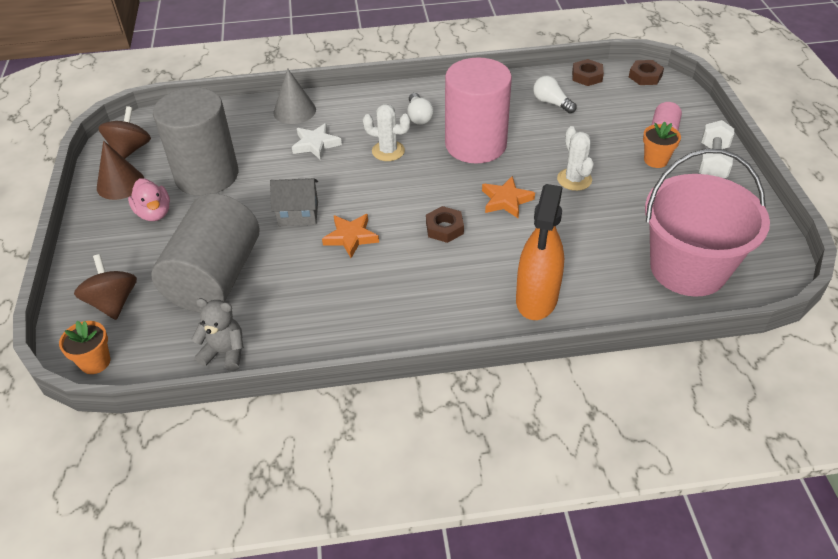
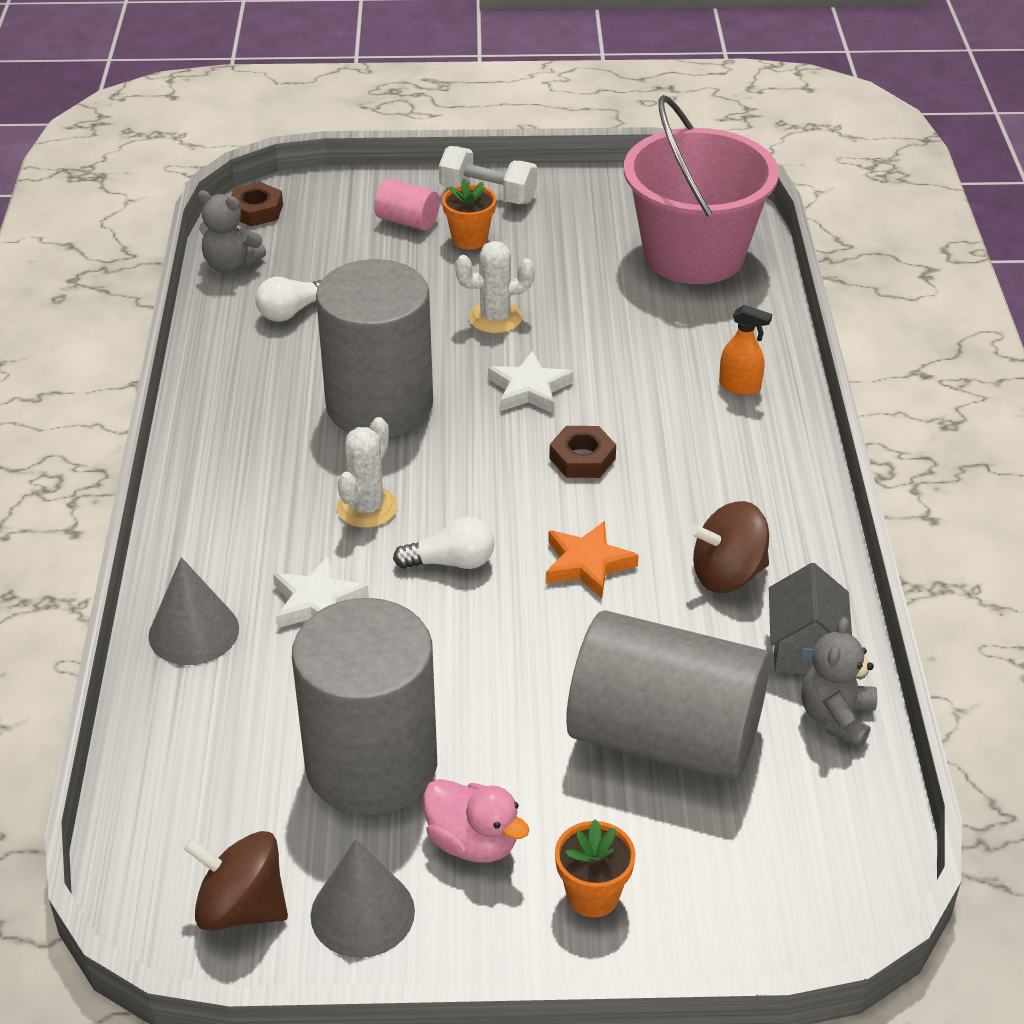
camera: 85 degrees left, 5 degrees down
orange flower pot [59,321,110,374] -> orange flower pot moved to [555,819,635,917]
brown spinning top [74,254,137,320] -> brown spinning top moved to [690,501,769,593]
brown cone [97,141,144,200] -> grey cone [311,839,415,958]
pink duck [128,178,170,221] -> pink duck turned 60 degrees clockwise [423,779,529,862]
grey house [270,178,318,226] -> grey house moved to [769,563,852,674]
white light bulb [407,93,434,125] -> white light bulb moved to [393,517,495,569]
pink cylinder [445,57,512,164] -> grey cylinder [316,259,433,437]
orange star [482,176,535,218] -> white star [488,351,573,414]
orange spray bottle [516,184,564,320] -> orange spray bottle [719,305,772,395], size x0.47
brown nut [572,59,604,86] -> grey teddy bear [197,190,266,273]

